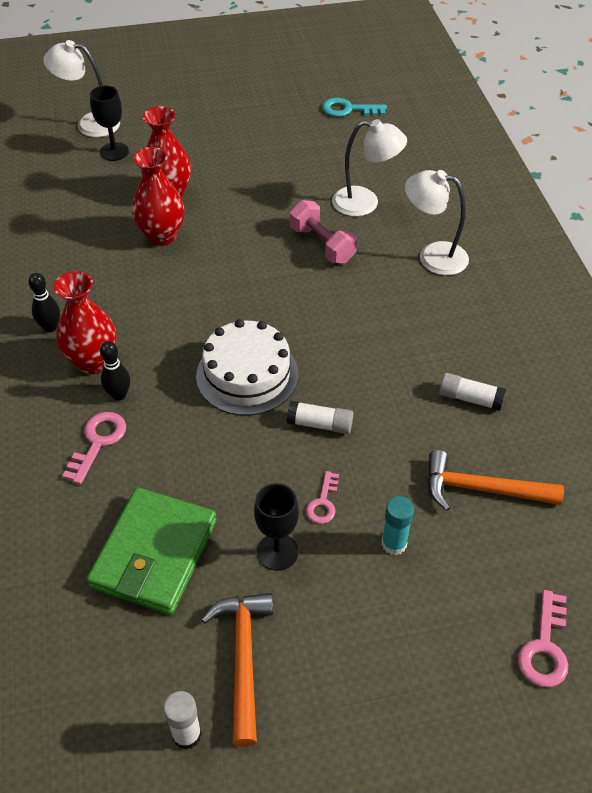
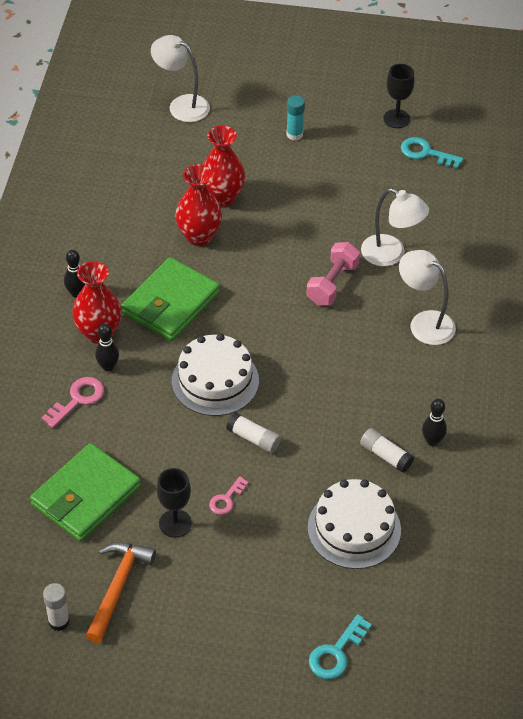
camera: 20 degrees right, 0 degrees up
black goblet [90,86,129,161] -> black goblet moved to [383,64,415,128]
pink dumbbell [290,200,357,263] -> pink dumbbell turned 45 degrees clockwise [306,242,360,305]
turquoise glue stick [382,496,414,555] -> turquoise glue stick moved to [286,95,305,140]
orange hammer [427,450,564,511] -> white cake [308,479,401,569]
pink key [518,590,568,687] -> turquoise key [309,614,372,679]
none -> green wallet [121,257,220,341]
none -> black bowling pin [422,399,447,446]

